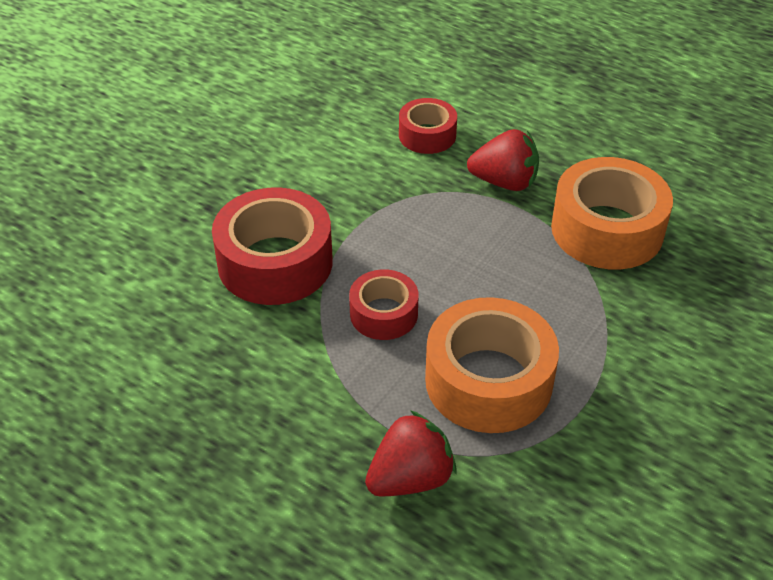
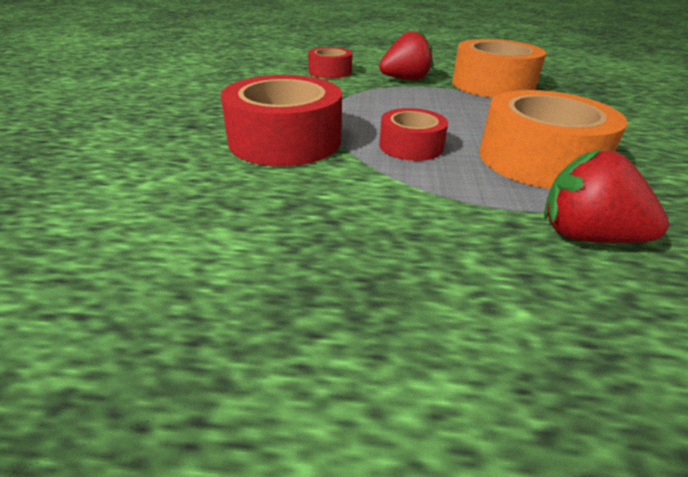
camera: 30 degrees left, 10 degrees down
red strawberry [365,410,456,496] -> red strawberry turned 90 degrees counterclockwise [544,149,669,243]

